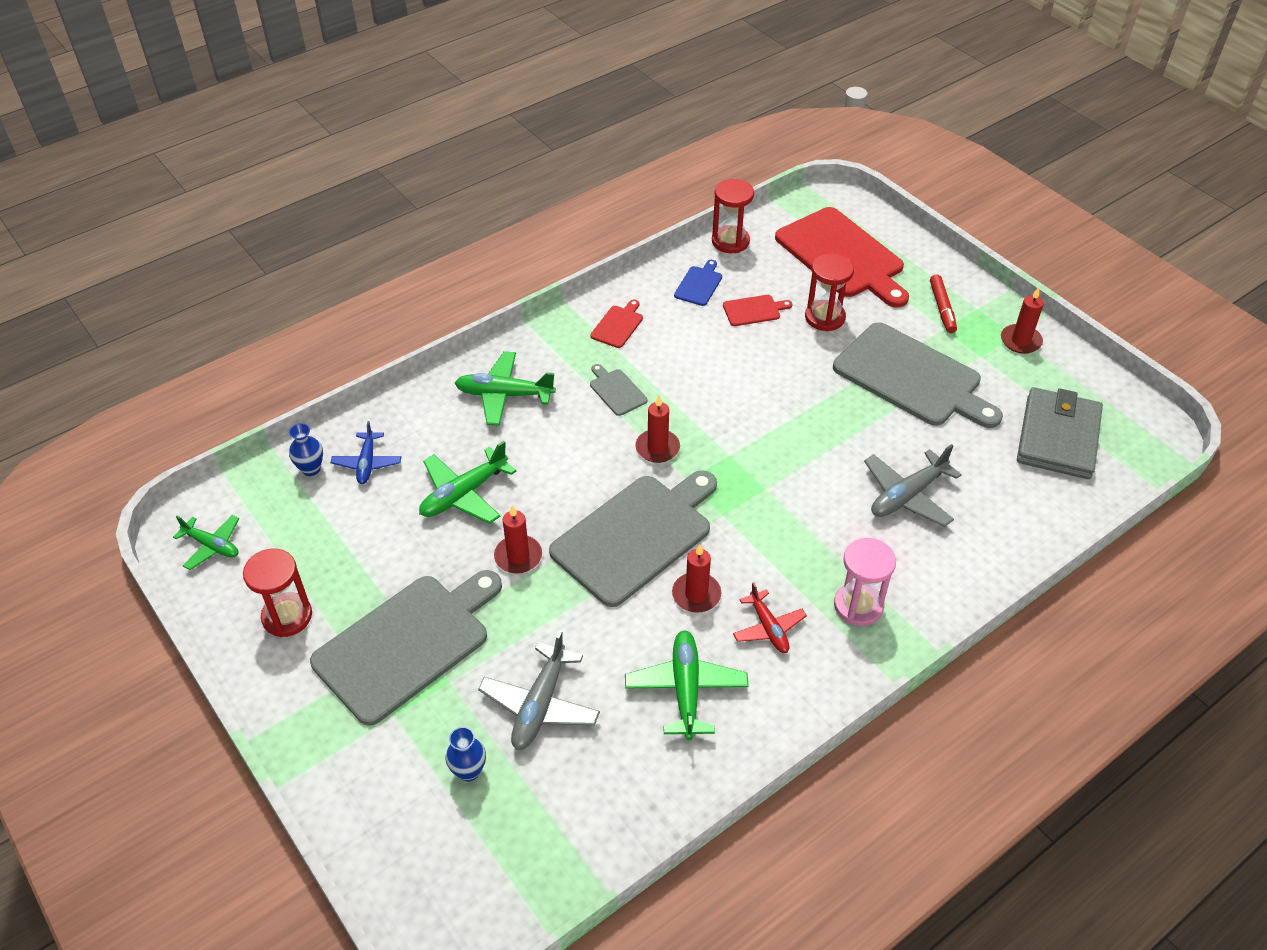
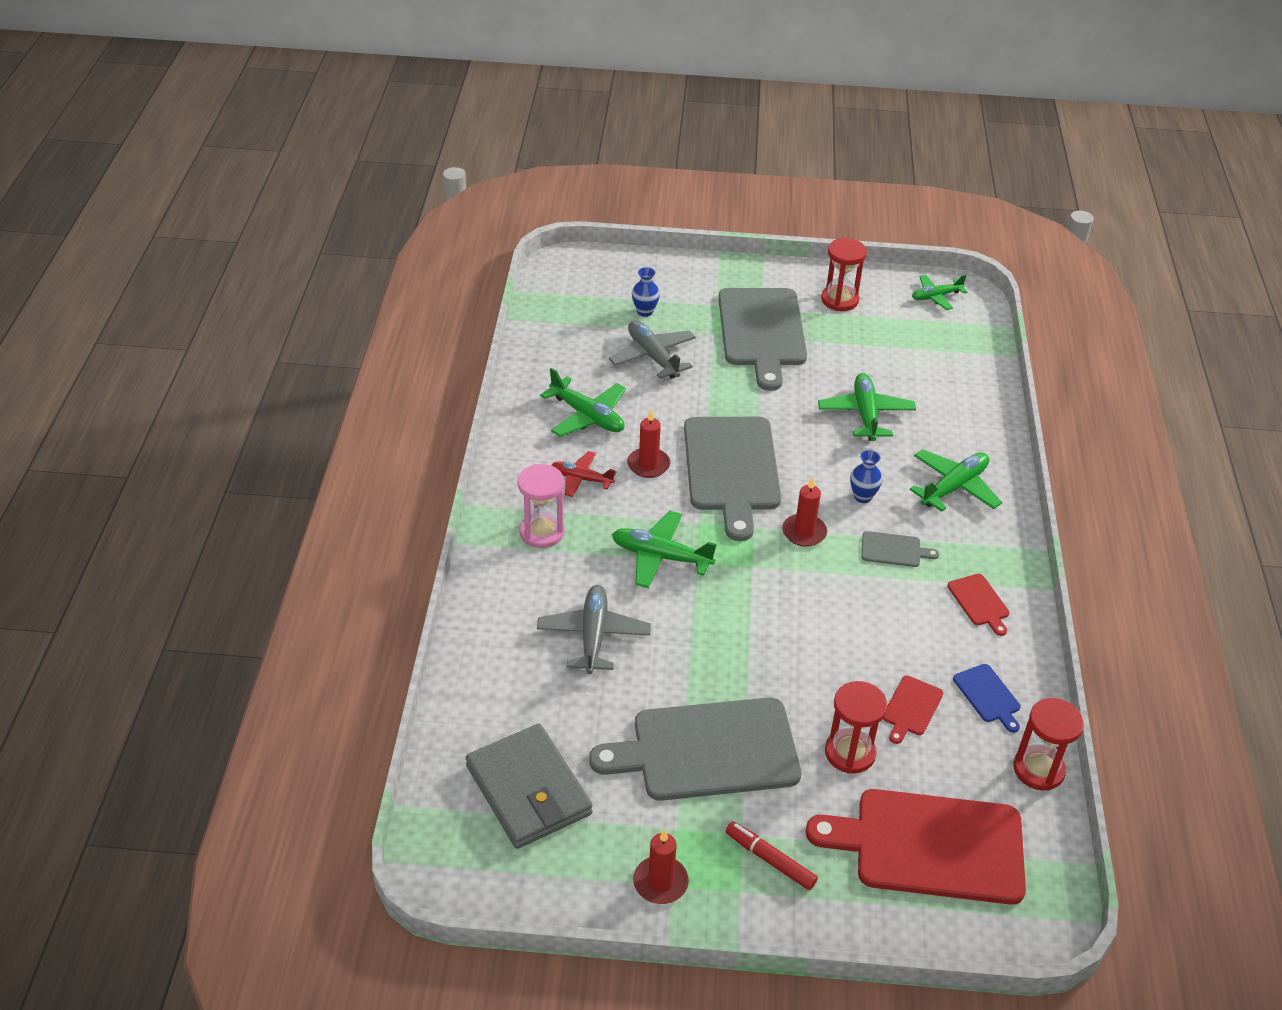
camera: 130 degrees right, 5 degrees down
blue vase [289,423,323,476] -> blue vase moved to [850,450,882,503]
blue plane [331,421,401,484] -> none
red candle [494,505,542,574] -> none
none -> green plane [612,511,717,588]

